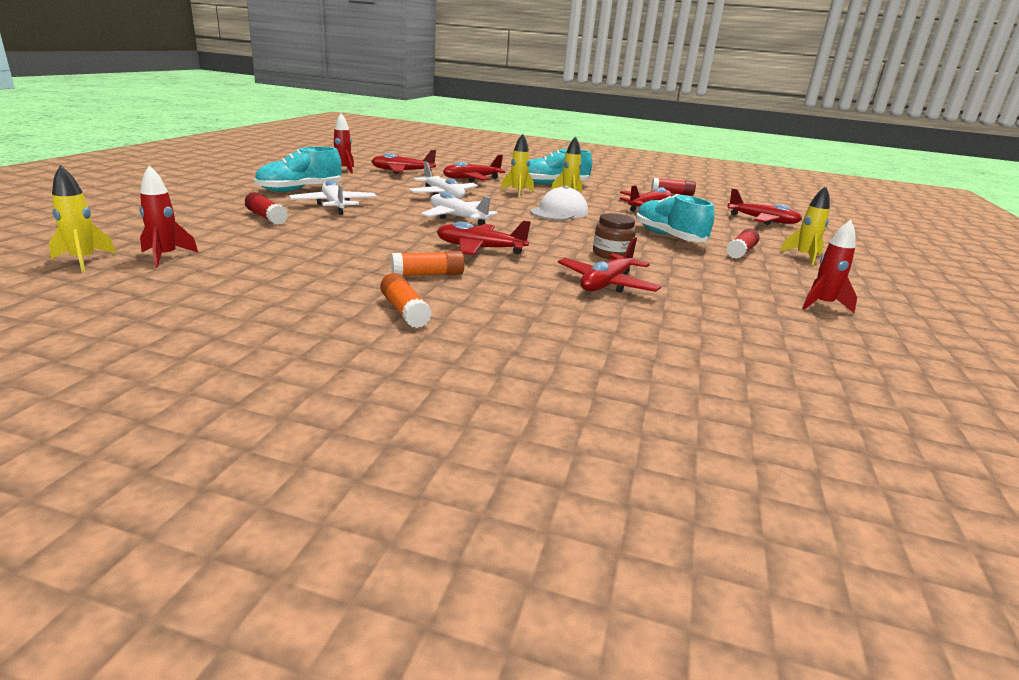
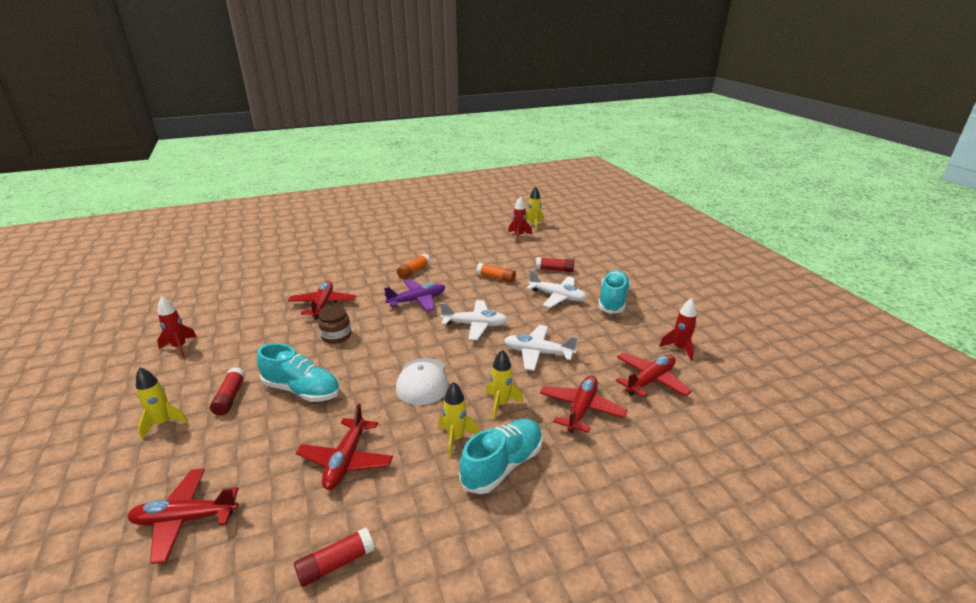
camera: 145 degrees right, 5 degrees up
orange glue stick [380,273,432,328] -> orange glue stick moved to [476,263,516,283]
red plane [436,221,531,255] -> purple plane [384,279,445,312]

